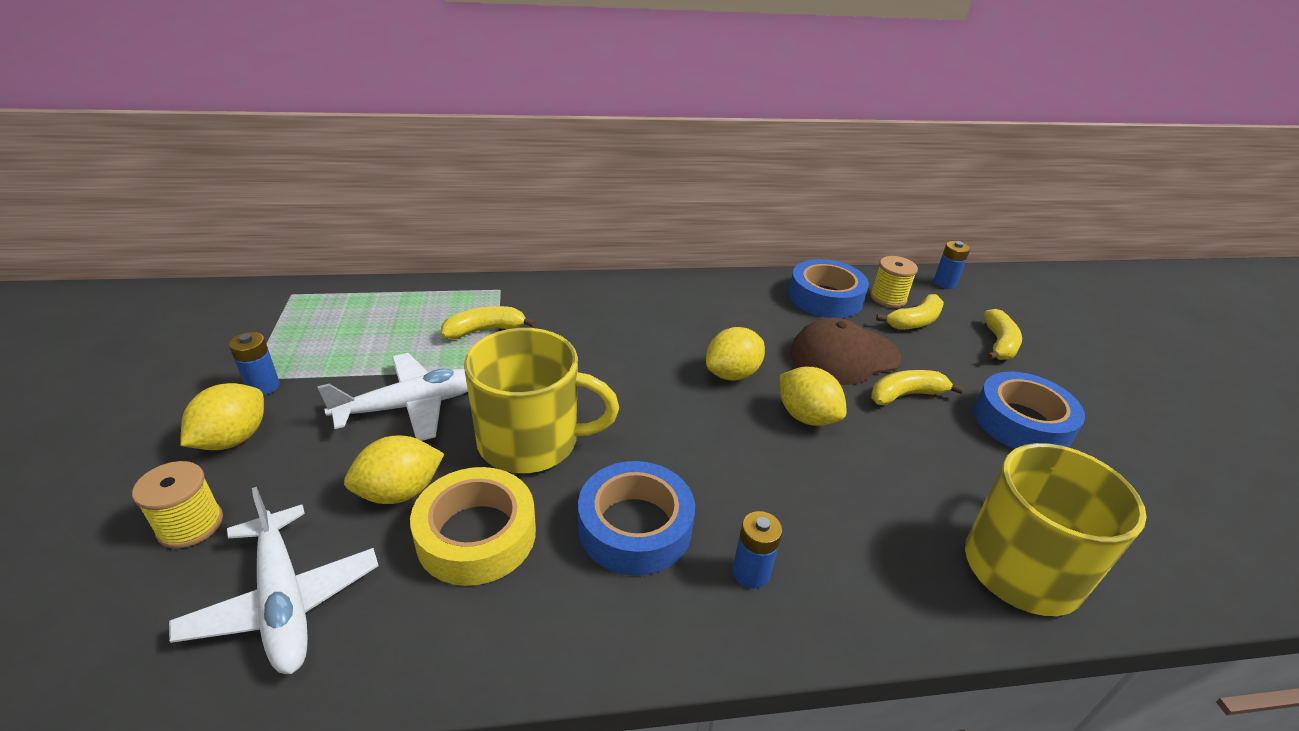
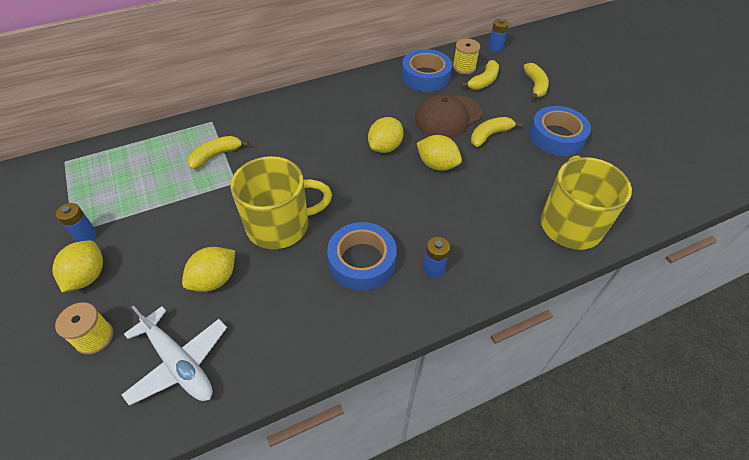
camera: 15 degrees left, 15 degrees up
white plane [317,353,468,441] -> none
yellow tape [410,467,536,586] -> none

